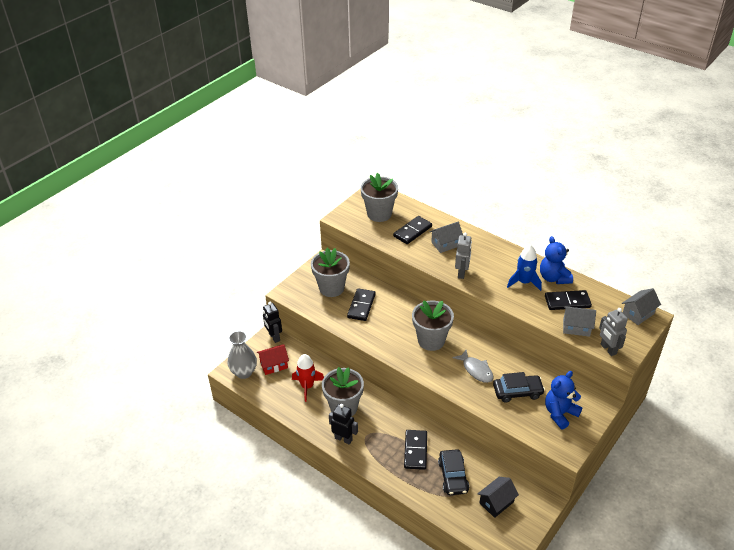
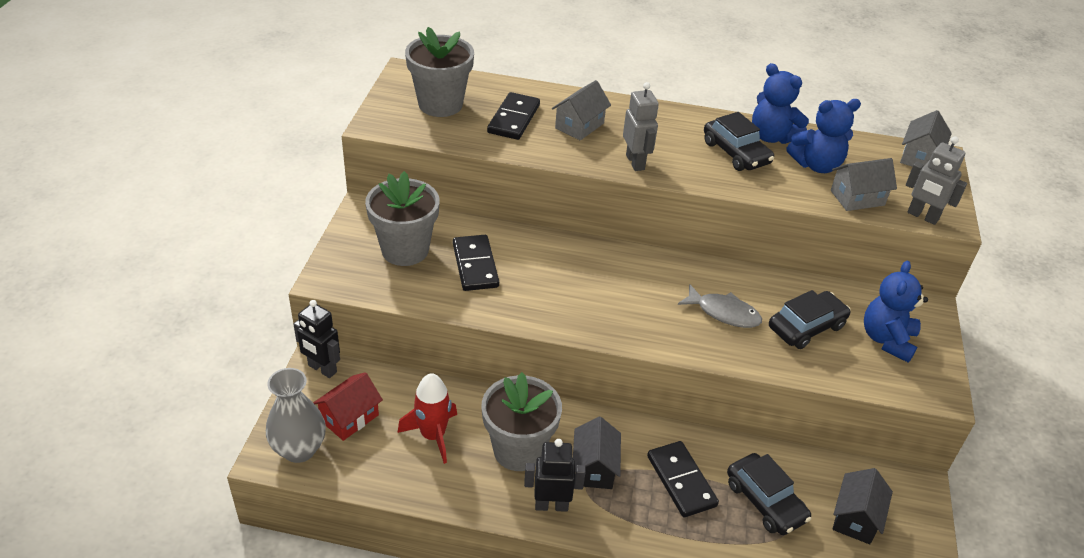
camera: 30 degrees left, 0 degrees up
grey flower pot [412,300,454,351] -> none
blue rocket [507,245,542,291] -> black car [704,112,774,171]
black domino [545,290,592,310] -> blue teddy bear [786,99,861,173]
none -> black house [573,417,621,489]

